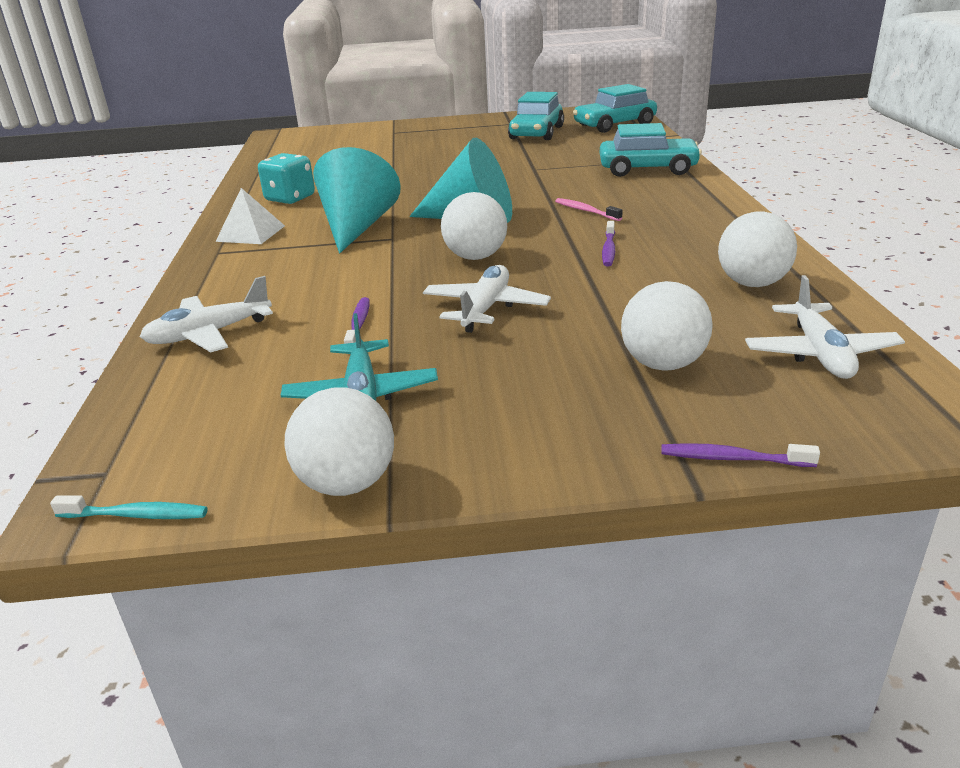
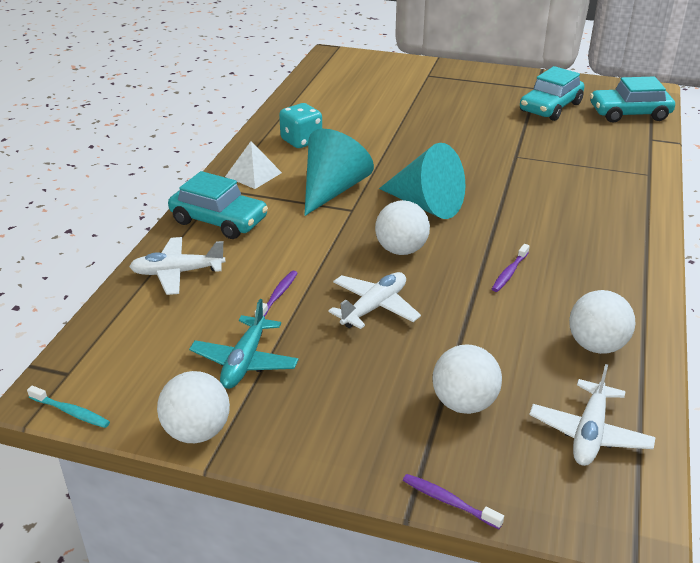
camera: 20 degrees right, 5 degrees up
pink toothbrush [555,198,623,221] -> none
turquoise car [600,123,702,177] -> turquoise car moved to [168,171,268,239]

